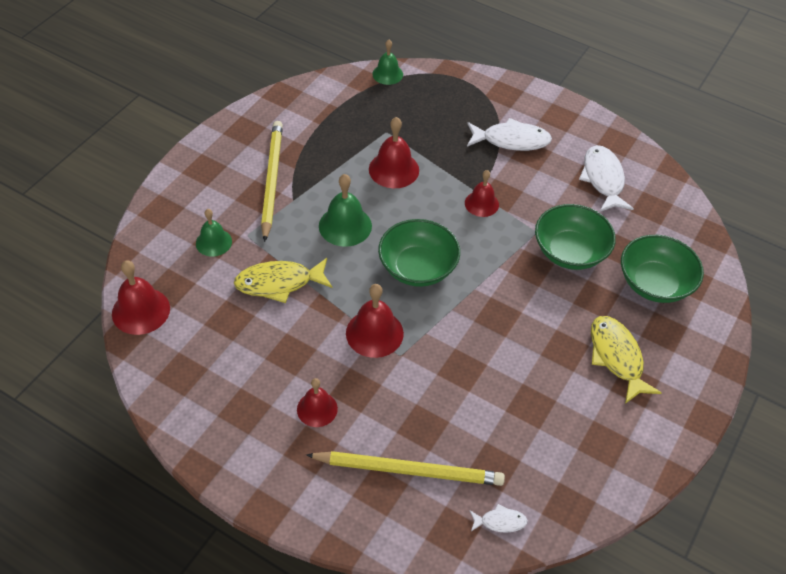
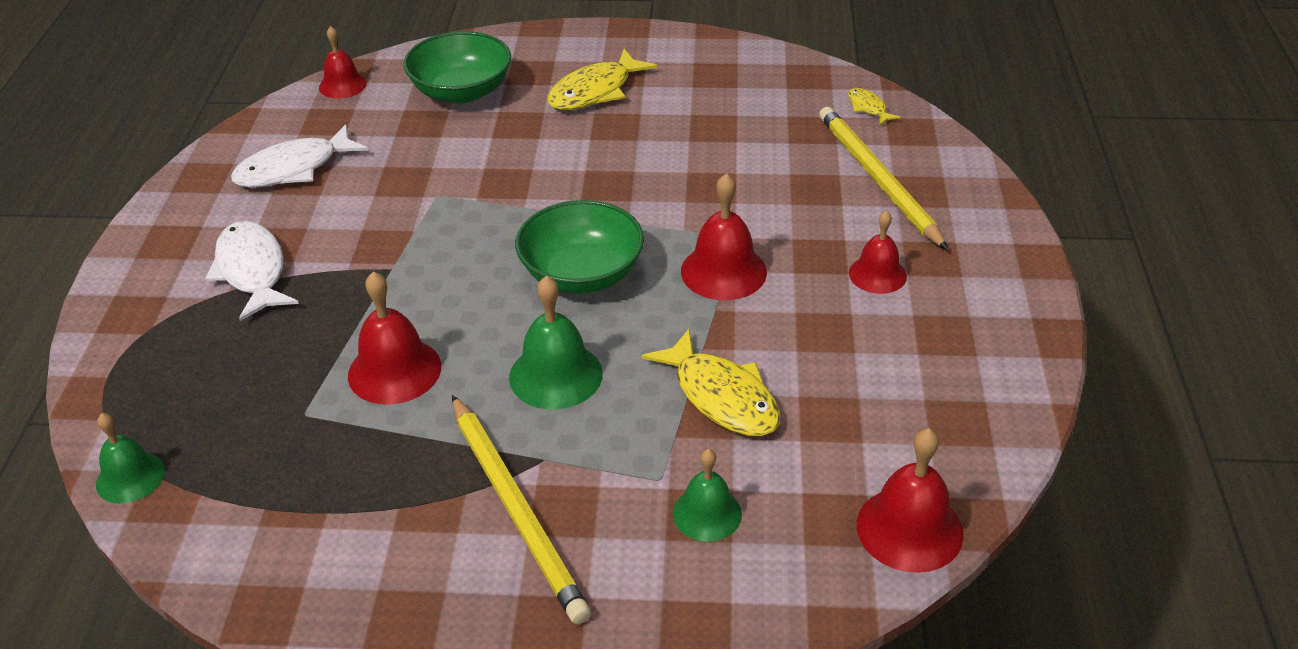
camera: 115 degrees left, 10 degrees down
yellow pencil [261,121,283,242] -> yellow pencil turned 90 degrees counterclockwise [452,395,591,624]
red bell [465,170,499,217] -> red bell moved to [319,26,367,99]
white fish [470,504,528,533] -> yellow fish [848,88,901,125]
green bowl [535,204,616,270] -> none

